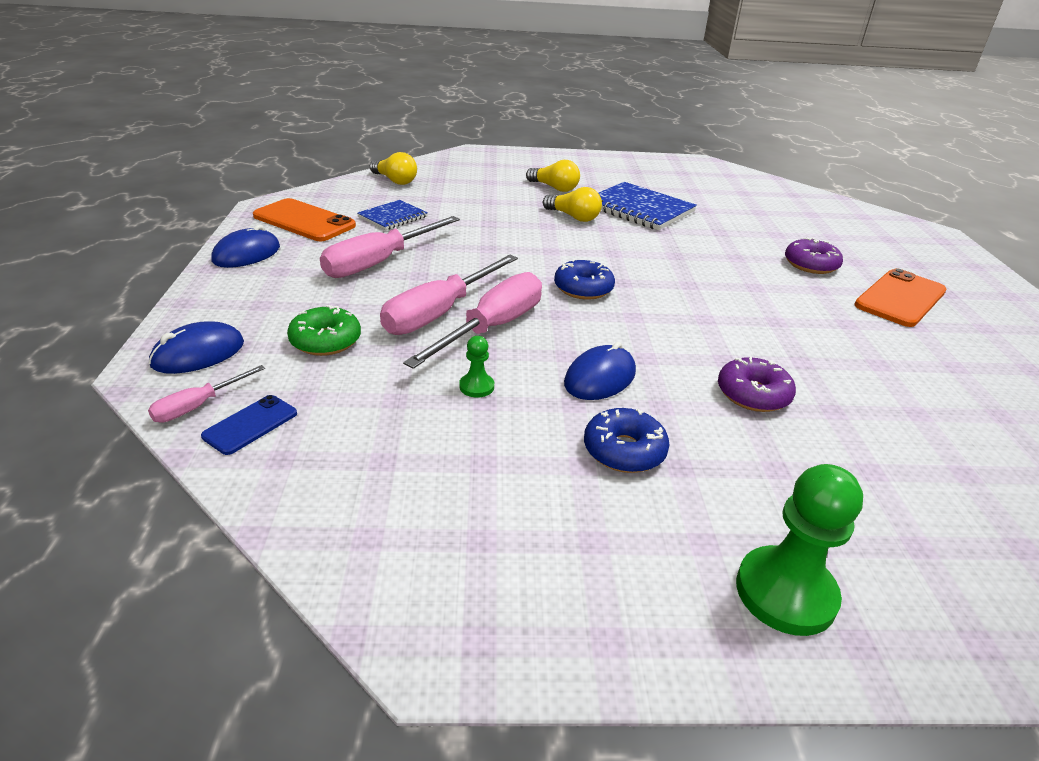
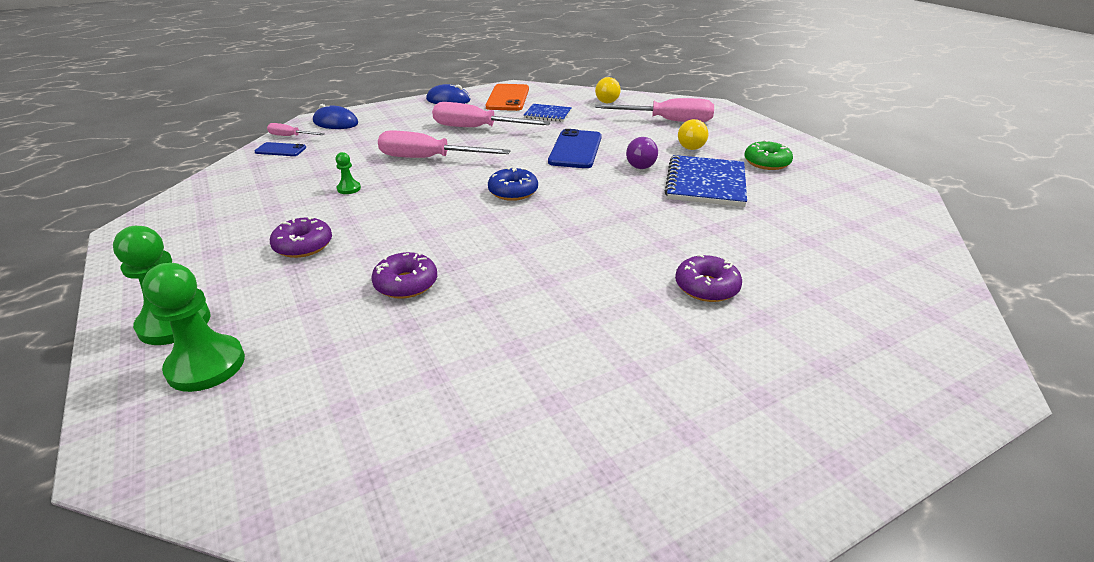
camera: 65 degrees right, 0 degrees up
green donut [287,305,361,356] -> green donut moved to [744,140,793,170]
pink screwdriver [403,272,542,369] -> pink screwdriver moved to [595,98,714,122]
yellow light bulb [543,187,602,222] -> purple light bulb [626,137,658,169]
blue mouse [564,342,636,400] -> none
blue donut [584,408,670,473] -> purple donut [270,216,332,258]
orange phone [854,268,946,327] -> none
none -> green pawn [142,263,245,392]
none -> blue phone [548,129,602,168]

